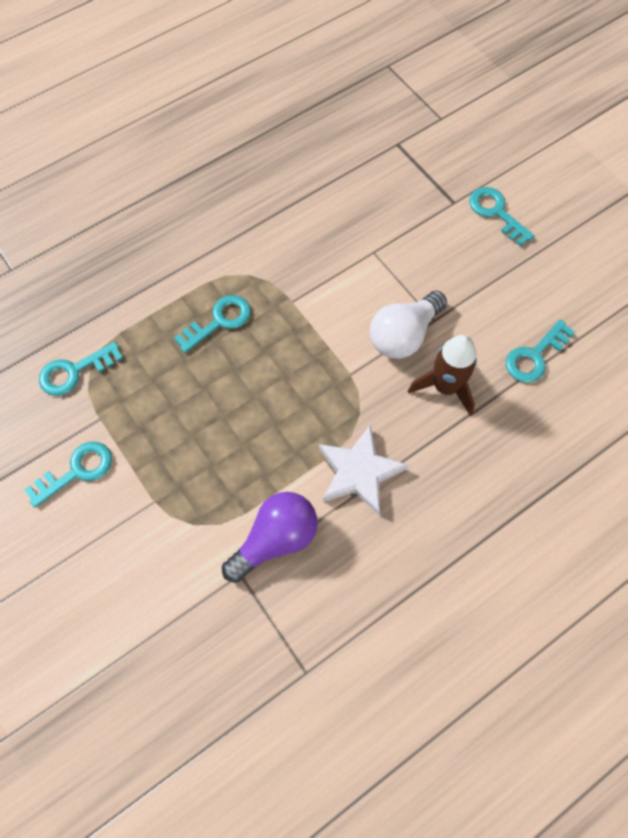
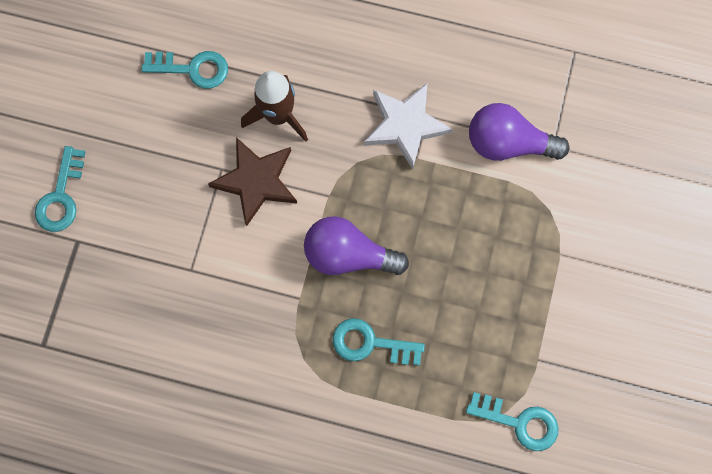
camera: 130 degrees left, 10 degrees up
turquoise key [24,442,112,508] -> none
white light bulb [370,291,447,359] -> brown star [208,137,297,226]
none -> purple light bulb [304,216,409,275]

